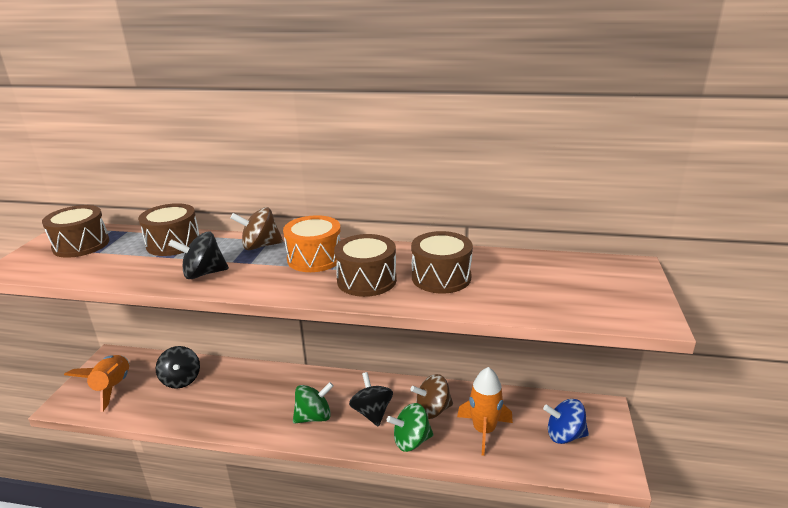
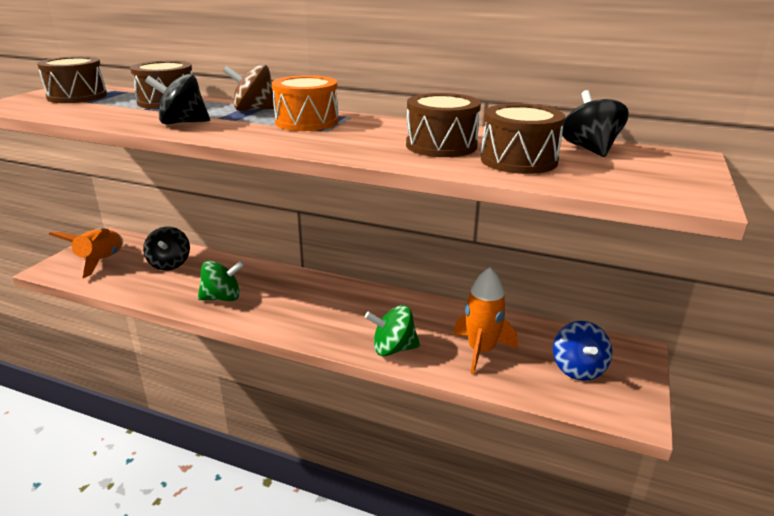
camera: 10 degrees right, 0 degrees up
green spinning top [293,382,334,424] -> green spinning top moved to [198,261,244,301]
brown drum [334,234,397,297] -> brown drum moved to [481,104,565,174]
black spinning top [349,372,393,427] -> black spinning top moved to [562,90,629,157]
brown spinning top [410,374,453,419] -> none
blue spinning top [543,399,589,444] -> blue spinning top turned 105 degrees counterclockwise [553,321,612,381]

